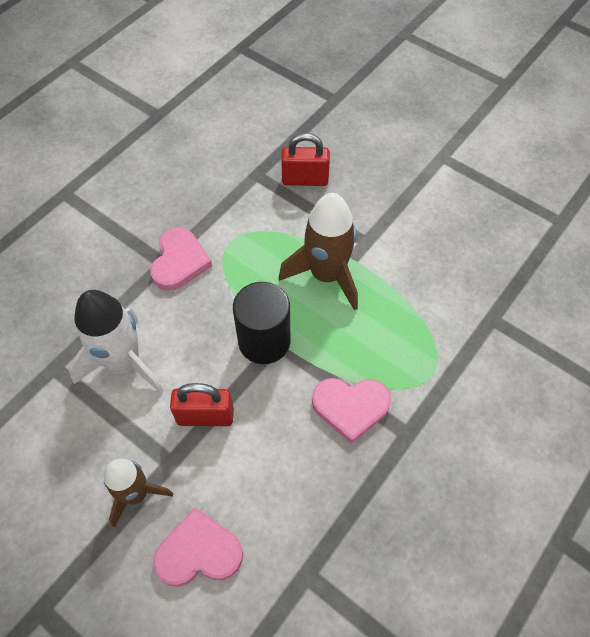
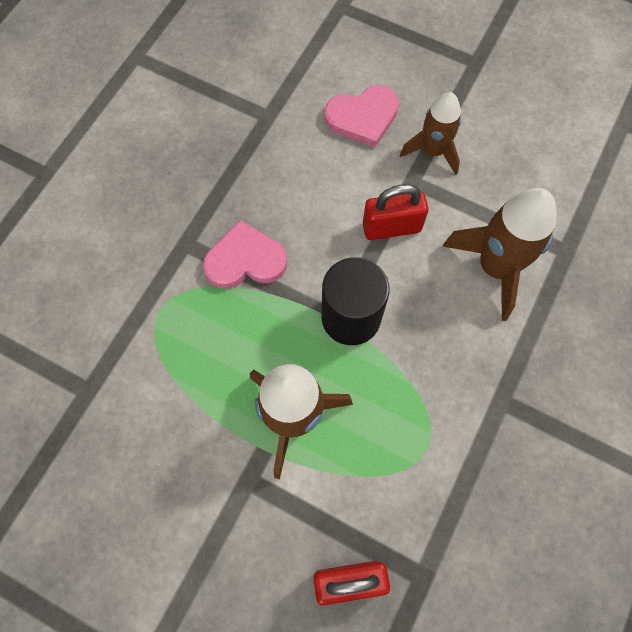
camera: 170 degrees right, 10 degrees up
white rocket [68,290,164,393] -> brown rocket [443,188,556,321]
pink heart [150,227,212,291] -> none

